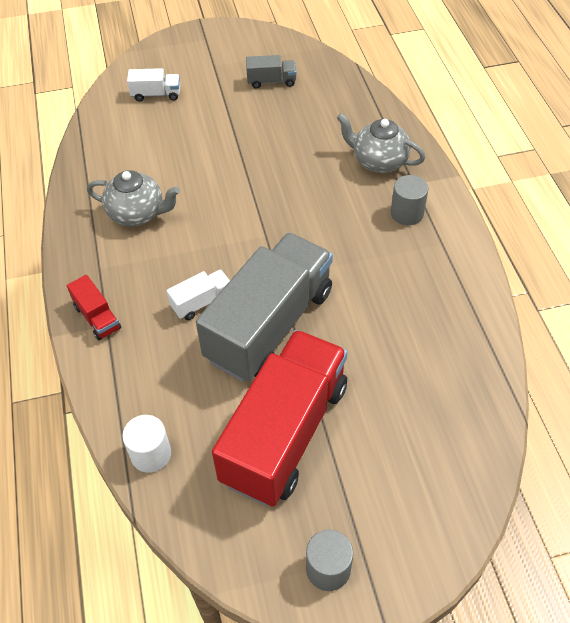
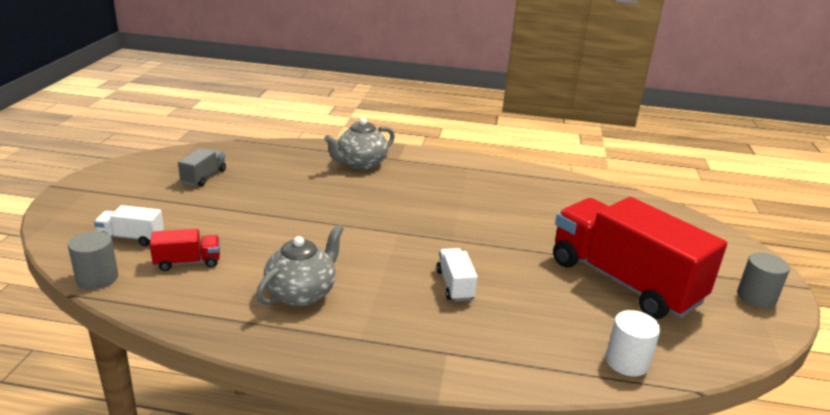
camera: 70 degrees left, 25 degrees down
red truck [67,275,121,341] -> red truck moved to [150,229,220,271]
white truck [127,68,180,102] -> white truck turned 105 degrees counterclockwise [94,205,164,246]
grey truck [196,232,333,382] -> none
grey cylinder [391,175,428,225] -> grey cylinder moved to [68,231,118,290]

